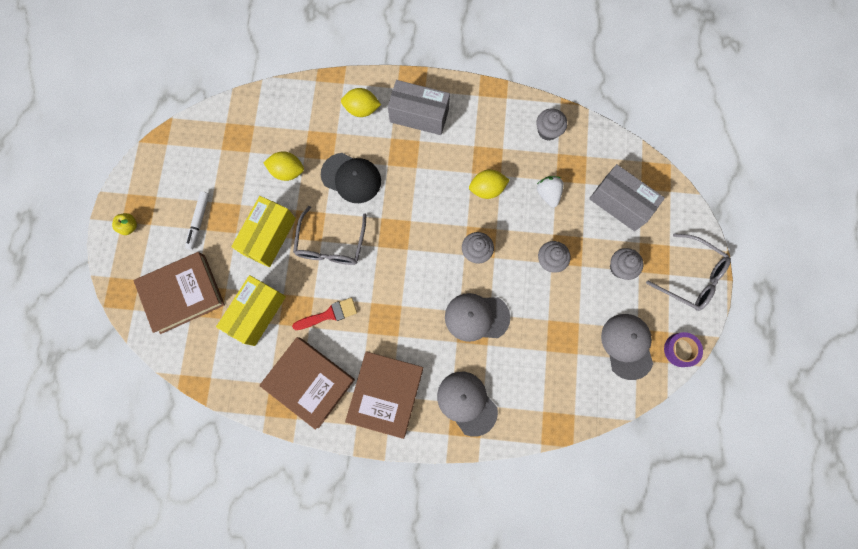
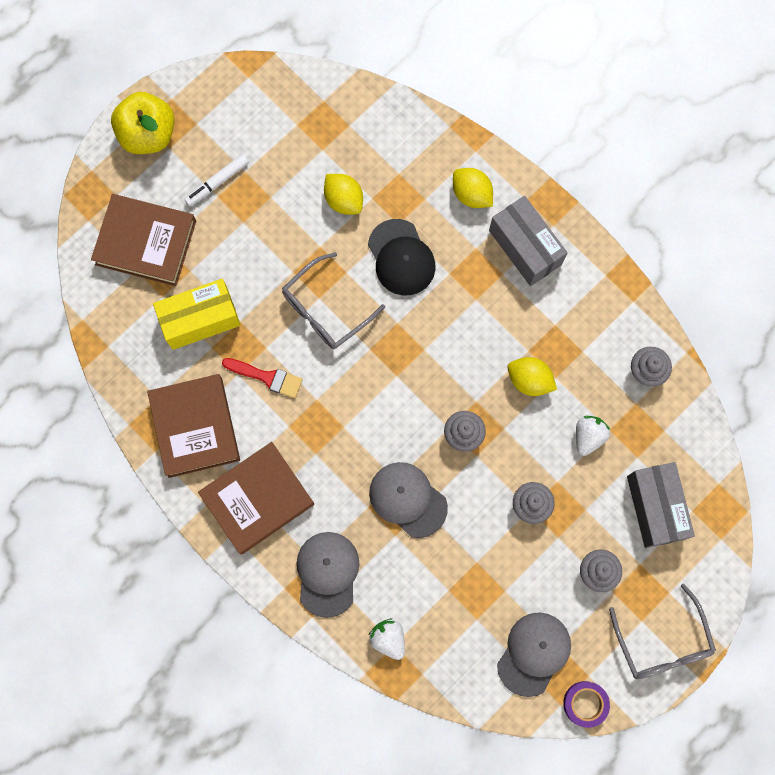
camera: 40 degrees right, 0 degrees up
yellow apple [112,213,137,235] -> yellow apple [111,92,175,154], size x2.24
yellow box [231,196,296,267] -> none
none -> white strawberry [369,618,405,660]

